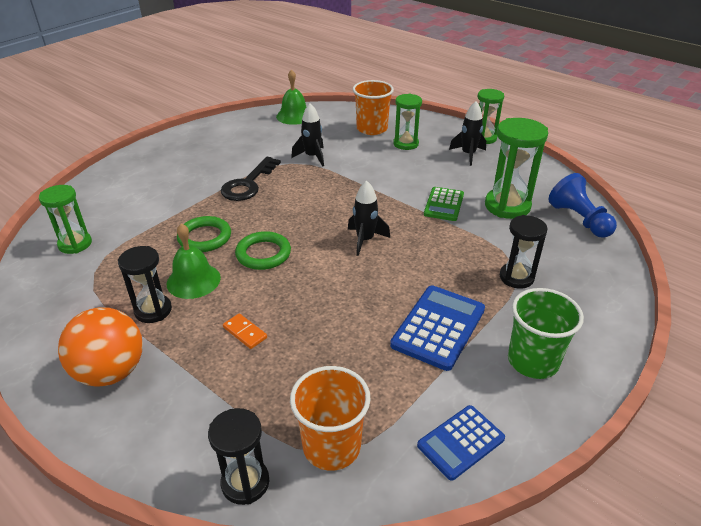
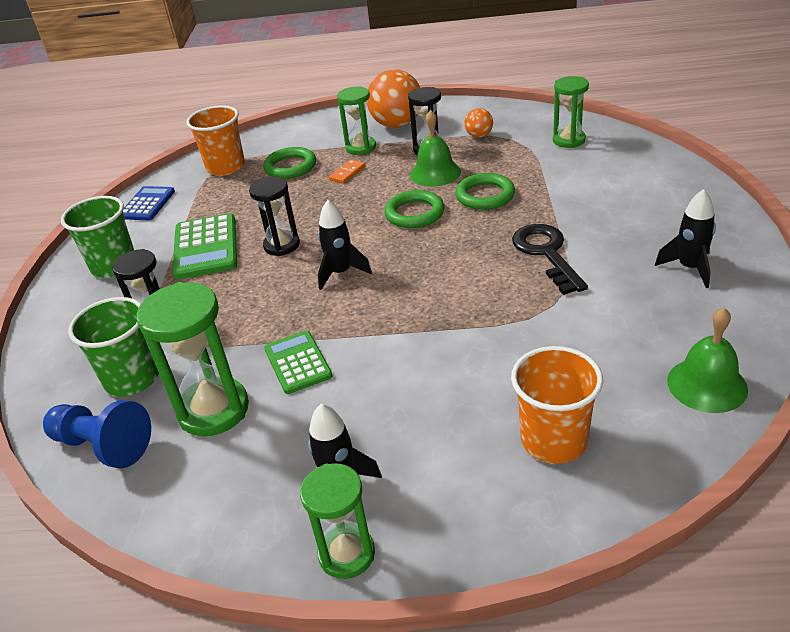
camera: 145 degrees right, 0 degrees up
black hourglass [208,408,269,505] -> black hourglass moved to [249,176,300,256]
orange domino [223,313,267,349] -> orange domino turned 60 degrees counterclockwise [329,160,365,184]
black rocket [291,103,324,166] -> black rocket moved to [655,189,716,288]
blue calculator [390,285,485,371] -> green calculator [172,213,237,280]
green hourglass [393,93,422,150] -> green hourglass moved to [337,86,376,155]
none -> green cup [68,297,159,397]
none -> green ring [263,147,316,179]
none -> orange ball [464,108,493,138]

